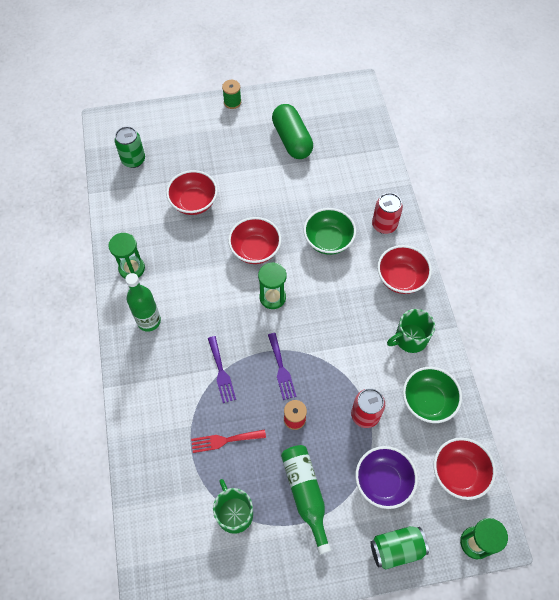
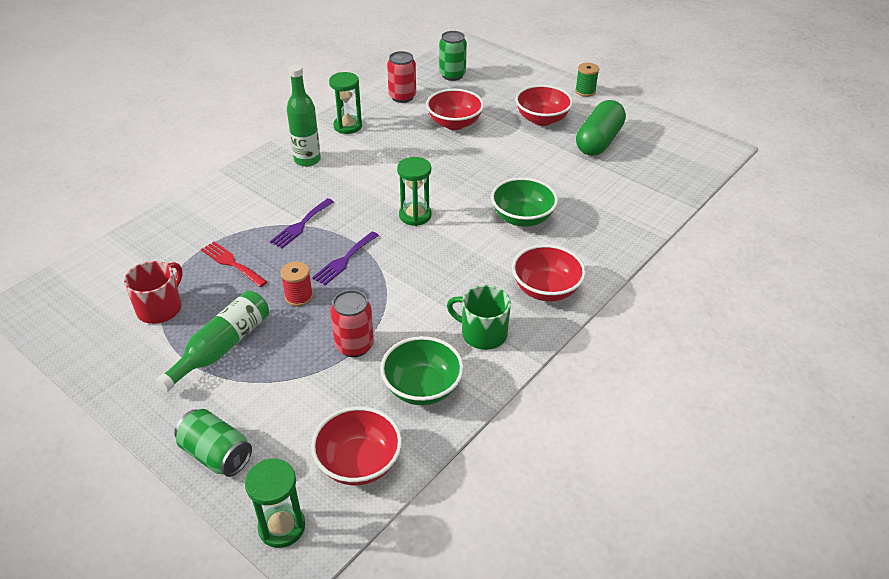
camera: 50 degrees right, 20 degrees down
green mug [213,479,253,534] -> red mug [124,261,183,324]
red bowl [228,217,281,264] -> red bowl moved to [515,85,573,126]
purple bowl [355,446,418,509] -> none
red can [372,193,403,234] -> red can moved to [387,51,416,103]

